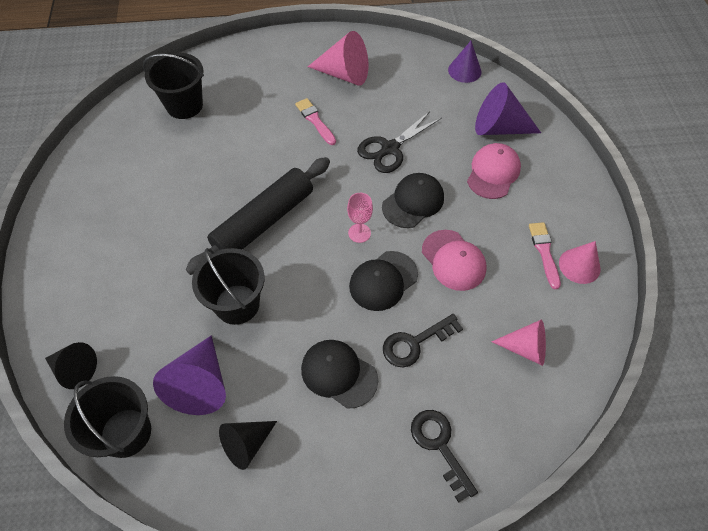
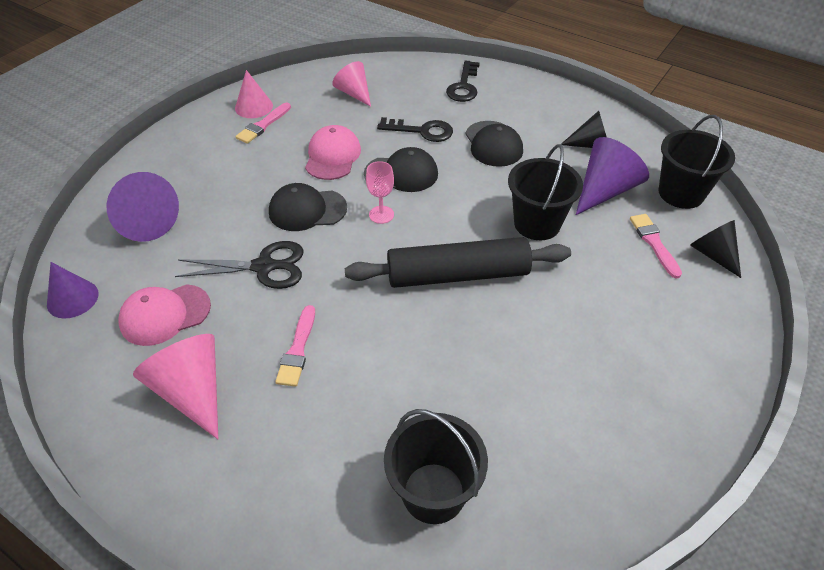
camera: 140 degrees left, 10 degrees down
pink cap [467,143,521,199] -> pink cap moved to [118,284,211,346]
none -> pink brush [630,214,682,279]

